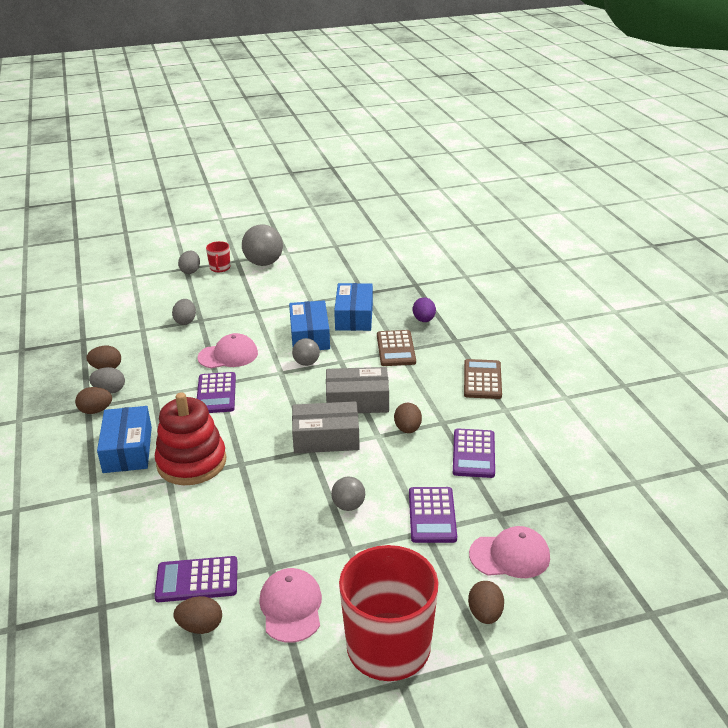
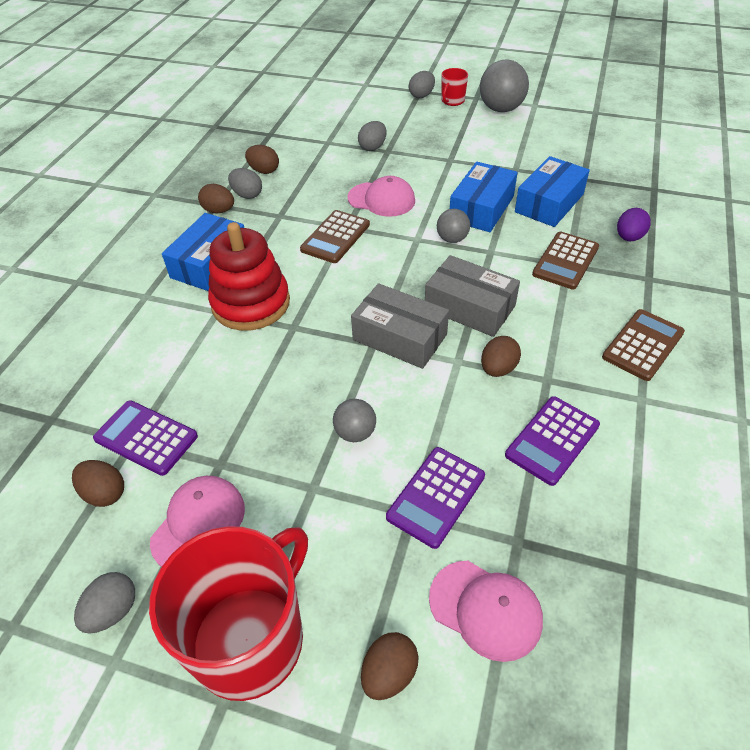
camera: 35 degrees right, 15 degrees up
purple calculator [197,372,236,413] -> brown calculator [300,210,370,263]
none -> grey egg [74,572,135,633]

